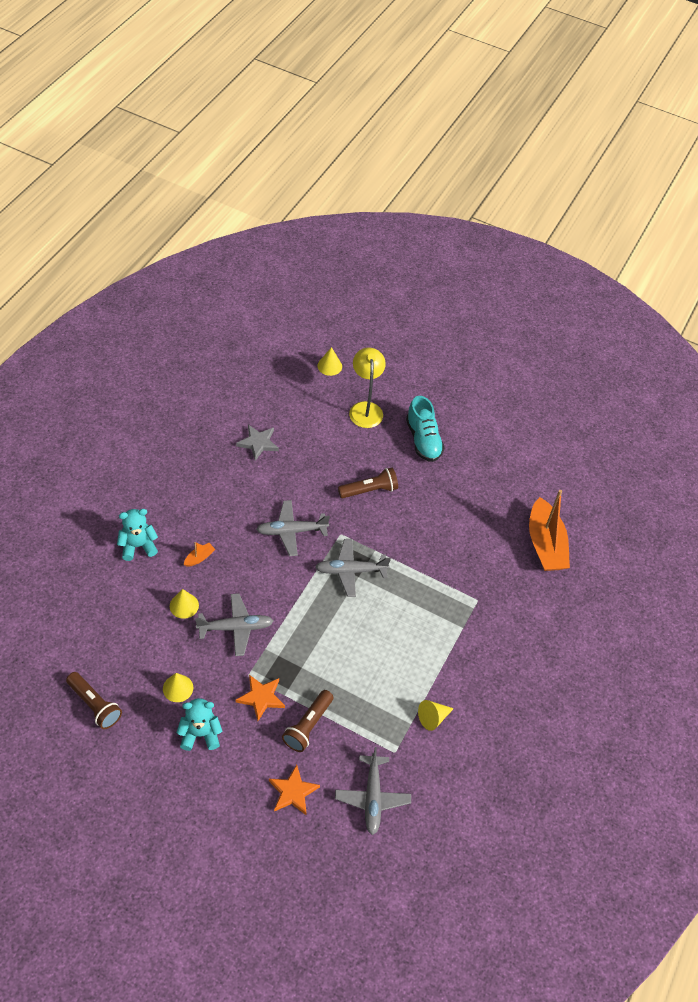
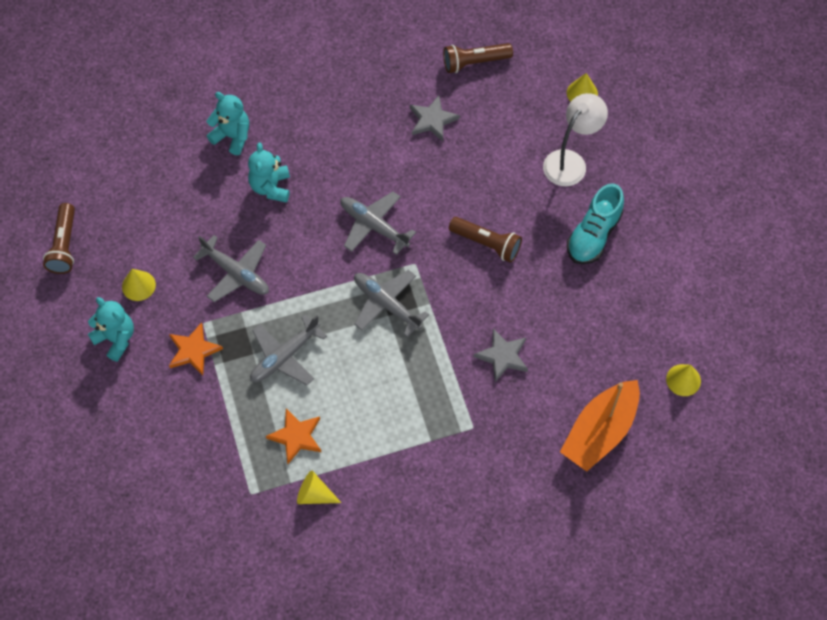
camera: 50 degrees right, 10 degrees up
yellow cone [170,589,199,619] -> yellow cone moved to [666,364,701,396]
orange boat [184,542,215,567] -> turquoise teddy bear [248,143,290,203]
orange star [269,765,320,815] -> orange star moved to [266,409,321,464]
brown flashlight [282,690,333,752] -> brown flashlight moved to [443,43,513,73]
grey plane [335,747,411,835] -> grey plane moved to [250,314,327,385]
yellow lamp [349,347,386,428] -> white lamp [543,93,608,186]
none -> grey star [474,329,528,382]

